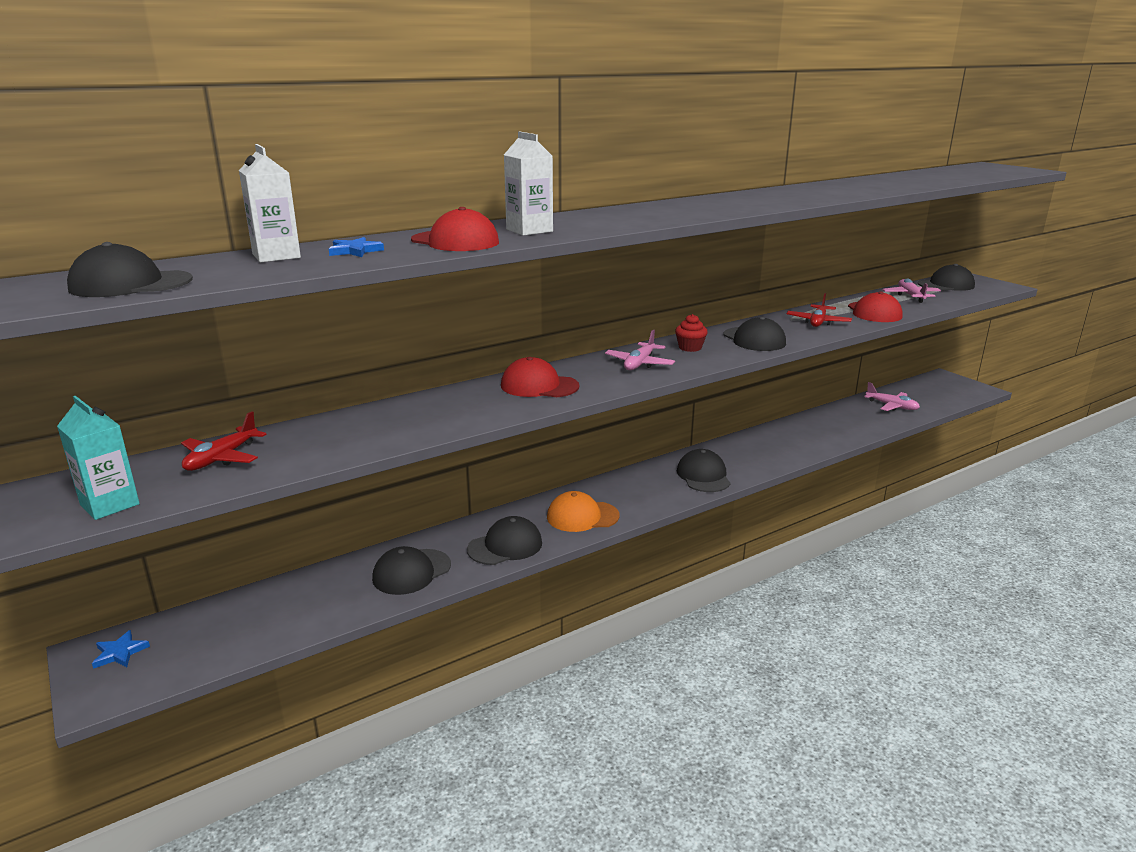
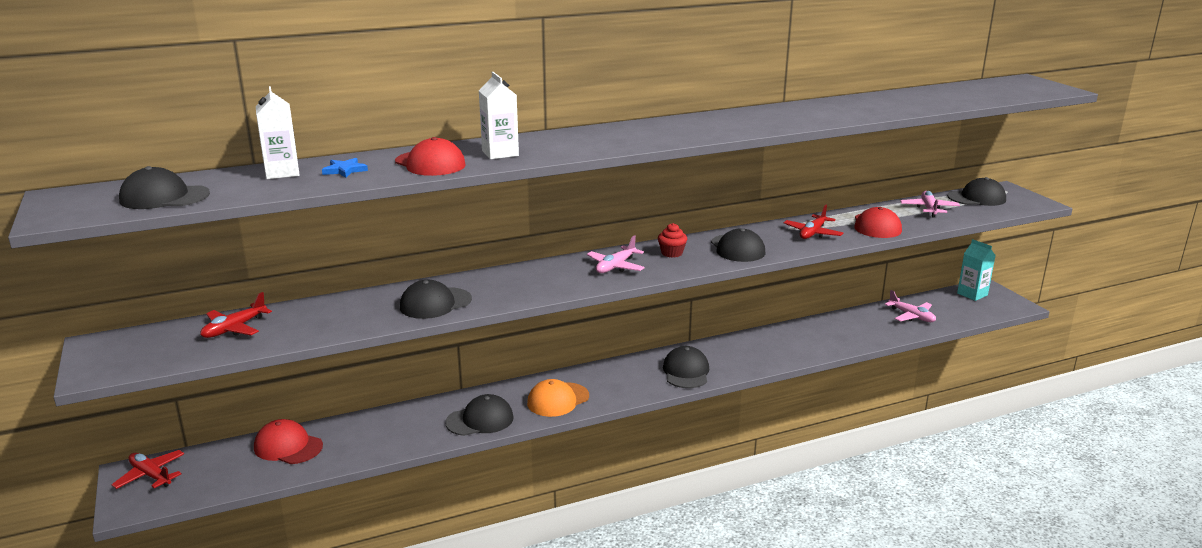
camera: 10 degrees right, 0 degrees up
turquoise carton [57,396,140,520] -> turquoise carton moved to [957,239,996,301]
blue star [92,630,150,669] -> red plane [112,450,184,489]
black cap [372,546,451,595] -> black cap moved to [400,280,472,319]
red cap [501,357,580,397] -> red cap moved to [254,419,323,464]
orange cap [547,491,619,532] -> orange cap turned 45 degrees counterclockwise [527,379,589,417]

